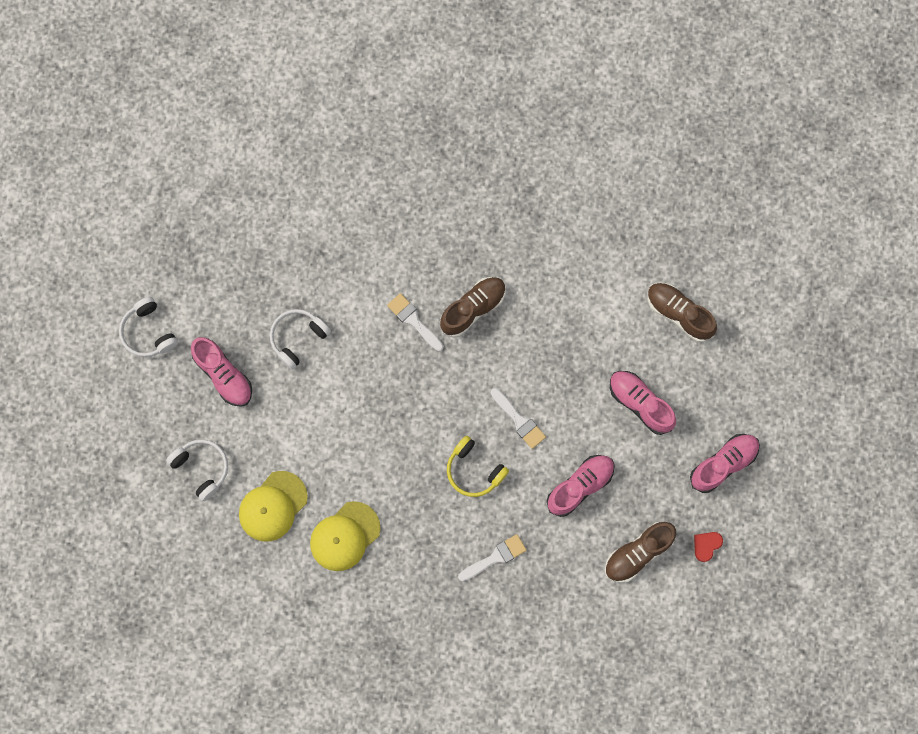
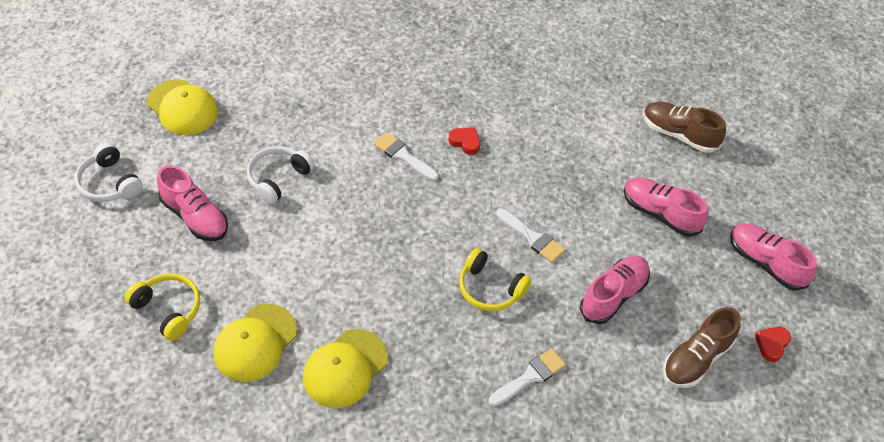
camera: 10 degrees left, 25 degrees down
white headphones [166,439,228,501] -> yellow headphones [124,273,200,341]
brown shoe [440,277,506,337] -> red heart [448,128,480,155]
pink shoe [690,434,760,493] -> pink shoe turned 90 degrees counterclockwise [730,223,817,291]
none -> yellow cap [147,80,218,135]

